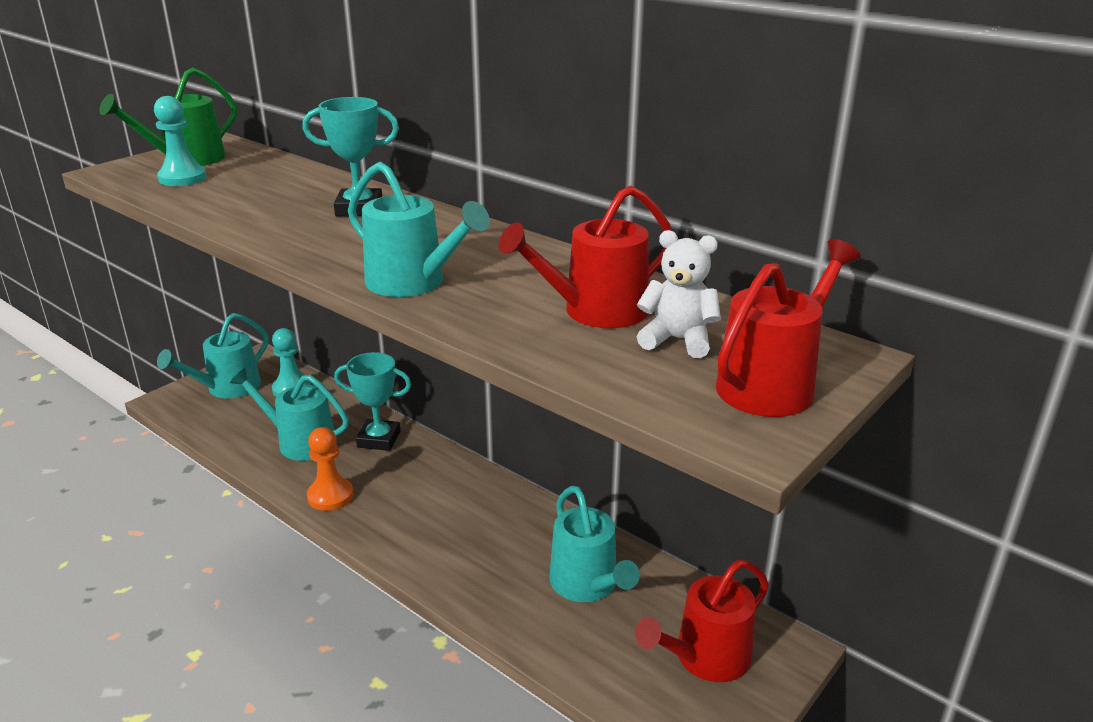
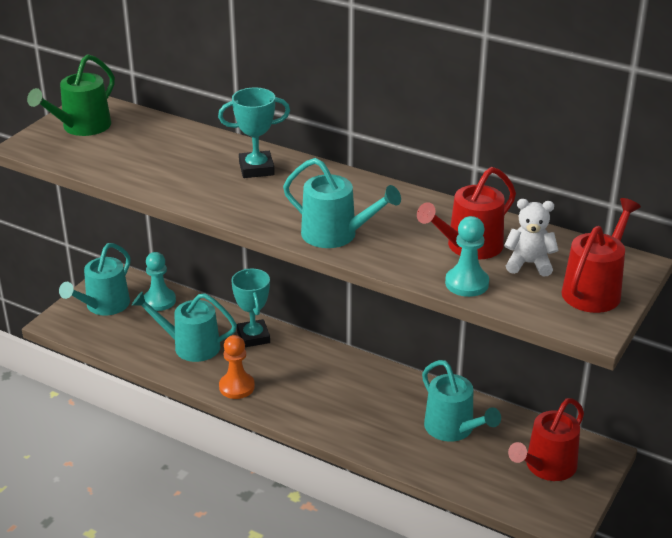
camera: 10 degrees left, 5 degrees up
turquoise pawn [154,96,207,186] -> turquoise pawn moved to [445,216,489,297]
turquoise trophy [334,352,411,451] -> turquoise trophy turned 75 degrees clockwise [231,269,270,347]

